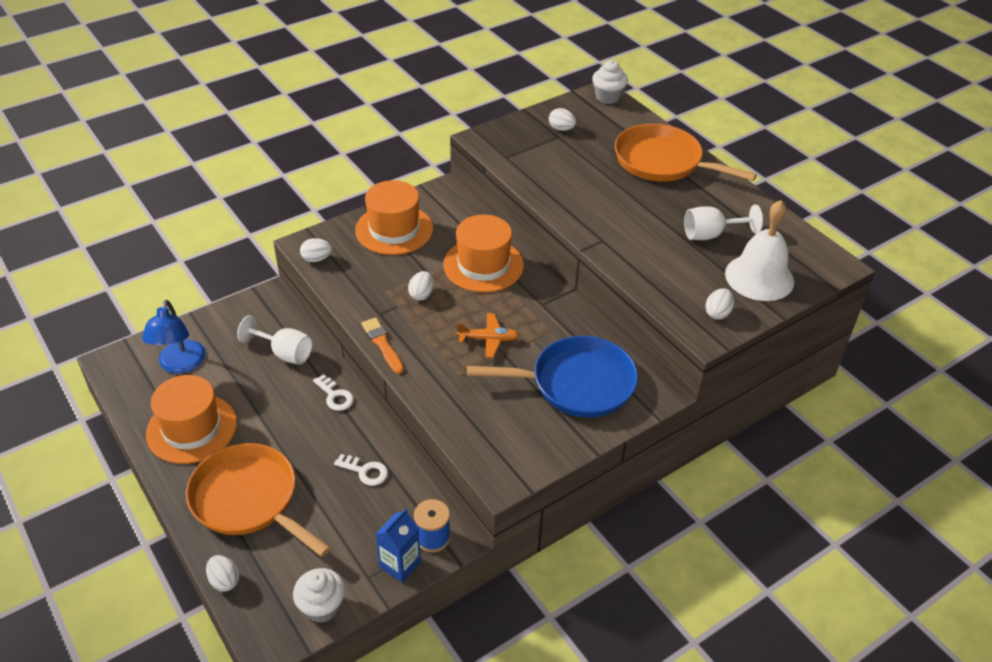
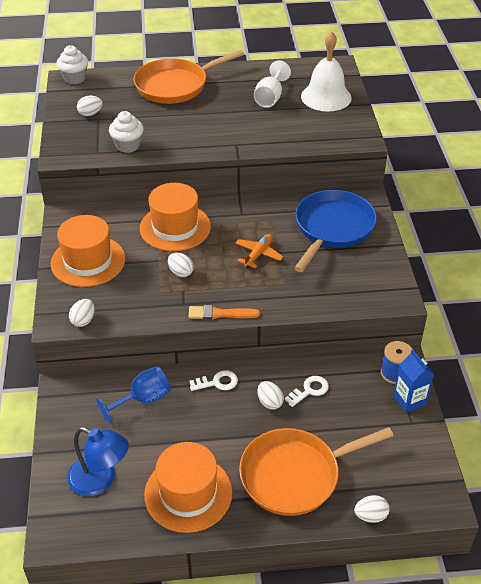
camera: 60 degrees left, 0 degrees up
white goblet [237,315,313,365] -> blue goblet [96,366,171,424]
white cupcake [293,568,345,623] -> white cupcake moved to [109,111,144,153]
white egg [705,288,734,319] -> white egg moved to [257,381,284,410]

